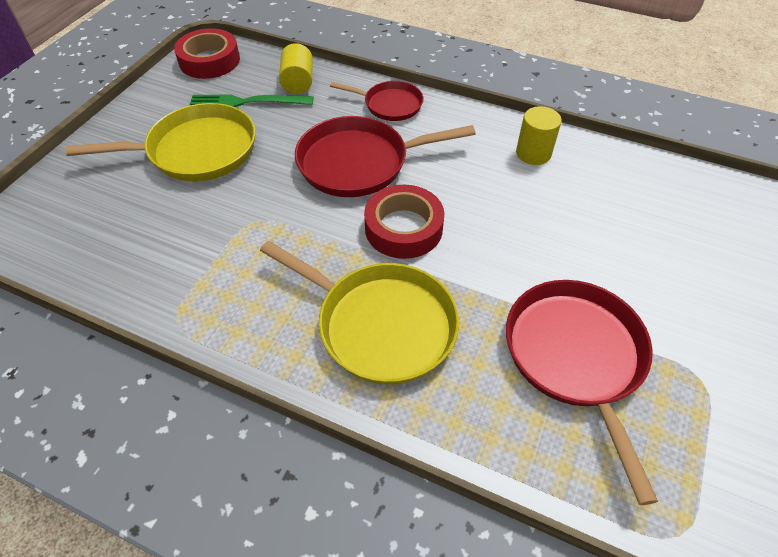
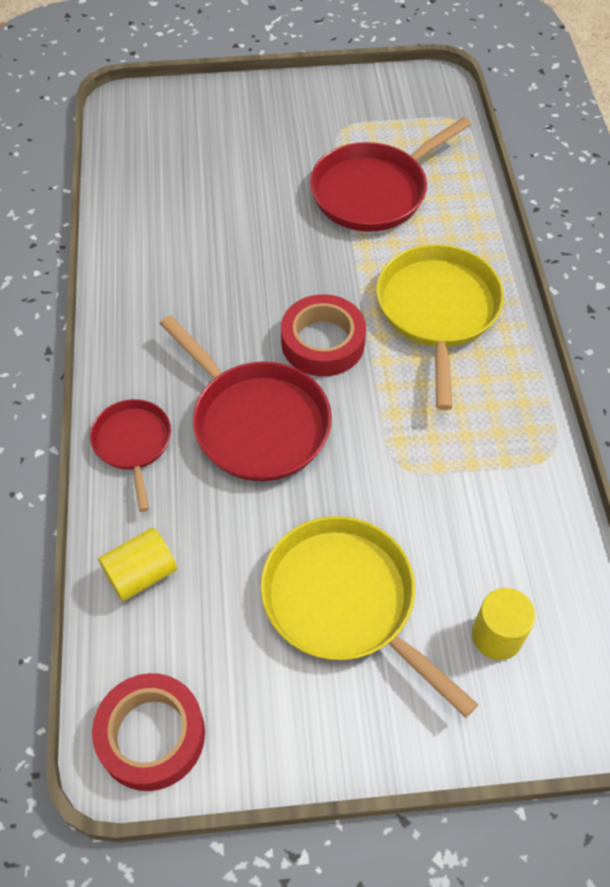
camera: 120 degrees left, 5 degrees up
green fork [190,95,313,107] -> none
yellow cylinder [516,106,562,165] -> yellow cylinder moved to [472,588,536,660]

